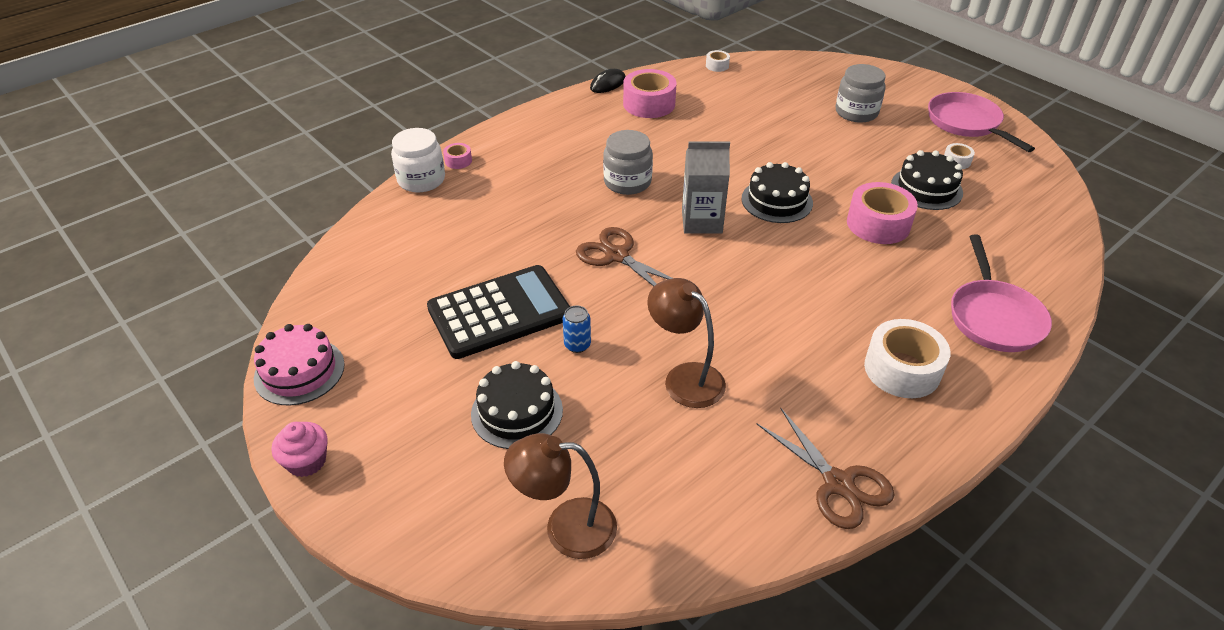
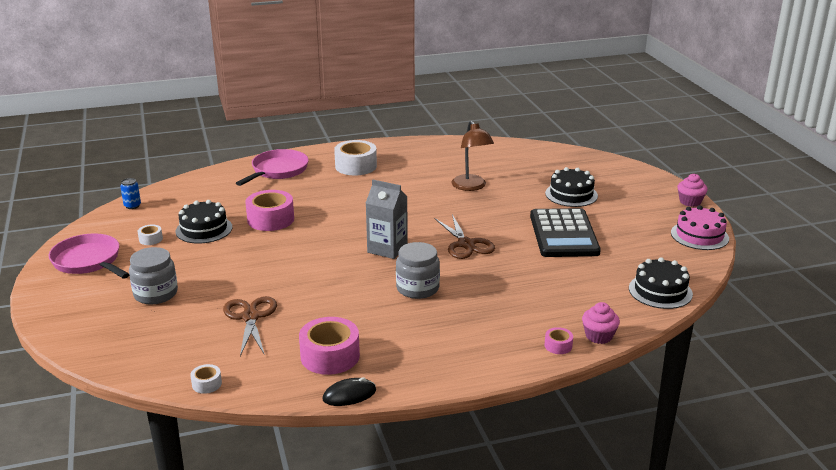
camera: 155 degrees left, 15 degrees down
white jar [391,128,445,192] -> pink cupcake [582,302,620,344]
black calculator [427,265,570,359] -> black calculator turned 90 degrees counterclockwise [530,208,601,257]
brown lamp [504,433,617,559] -> none
blue can [563,305,591,353] -> blue can moved to [120,178,141,209]
black cake [742,162,813,223] -> black cake moved to [629,257,693,309]
brown scissors [757,408,894,529] -> brown scissors moved to [223,296,277,356]
pink pan [928,92,1035,152] -> pink pan turned 135 degrees clockwise [49,234,129,279]

